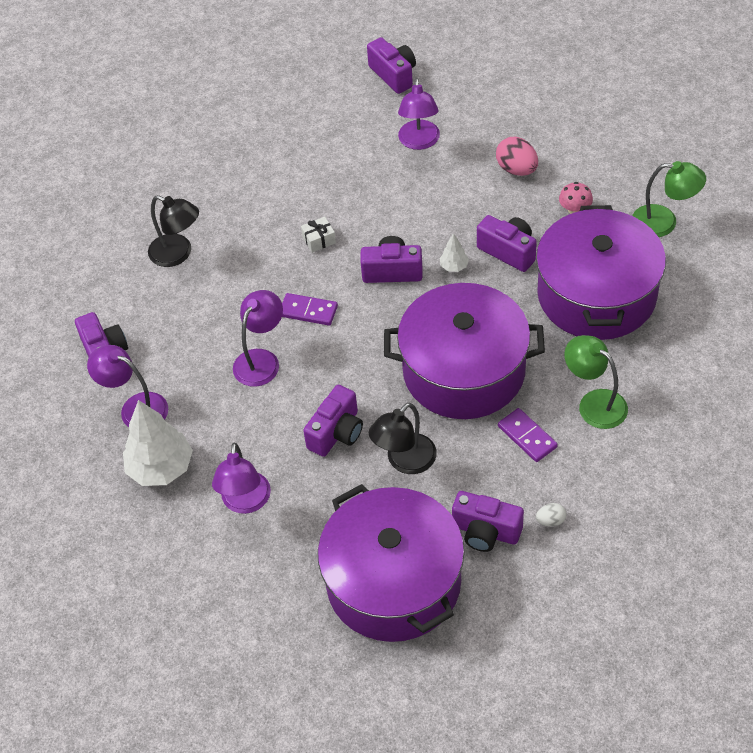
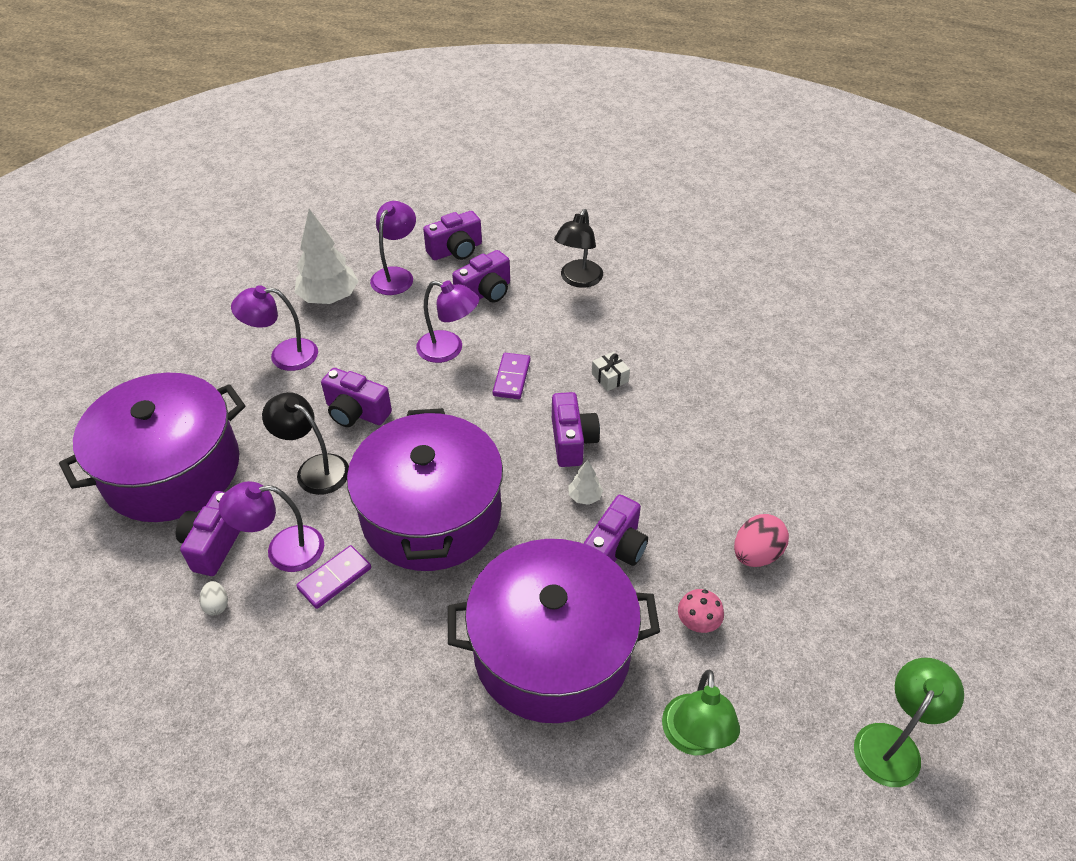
camera: 80 degrees right, 5 degrees down
purple camera [367,37,416,94] -> purple camera moved to [452,250,510,303]
purple lamp [398,78,440,150] -> purple lamp moved to [219,481,324,572]
green lamp [564,335,628,429] -> green lamp moved to [854,658,964,787]

